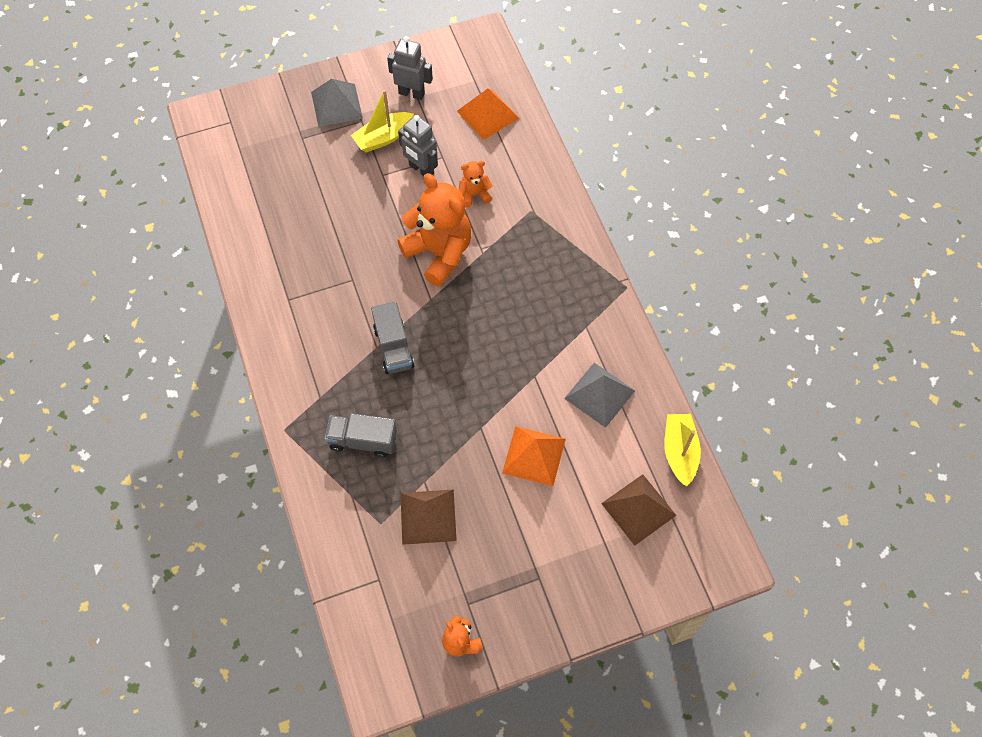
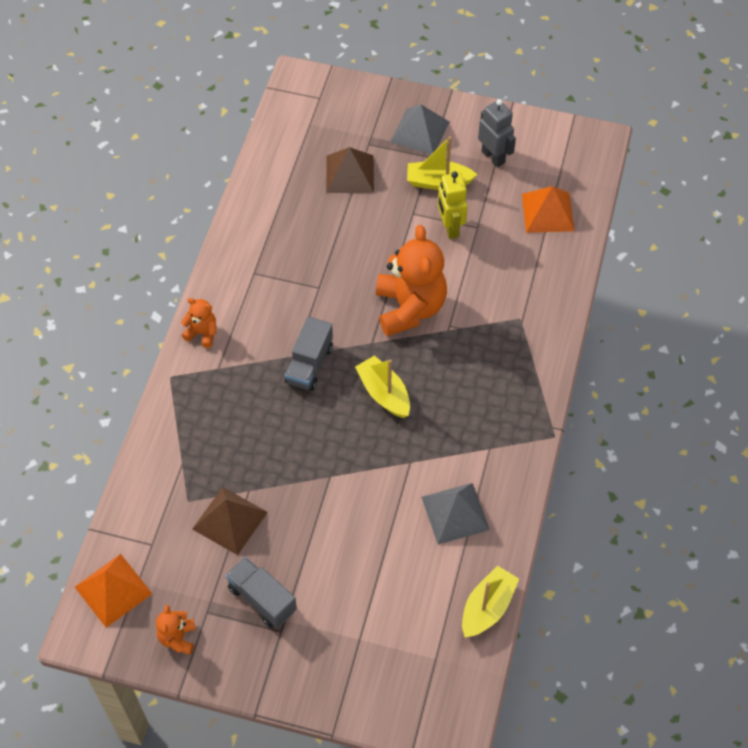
camera: 35 degrees right, 5 degrees down
grey truck [325,413,397,457] -> grey truck moved to [226,557,297,628]
grey robot [398,115,438,176] -> yellow robot [438,171,468,239]
orange teddy bear [459,161,493,207] -> orange teddy bear moved to [181,298,217,348]
orange pyramid [502,426,566,486] -> orange pyramid moved to [75,554,152,628]
brown pyramid [601,474,677,546] -> brown pyramid moved to [326,147,374,193]
none -> yellow boat [355,355,410,418]

